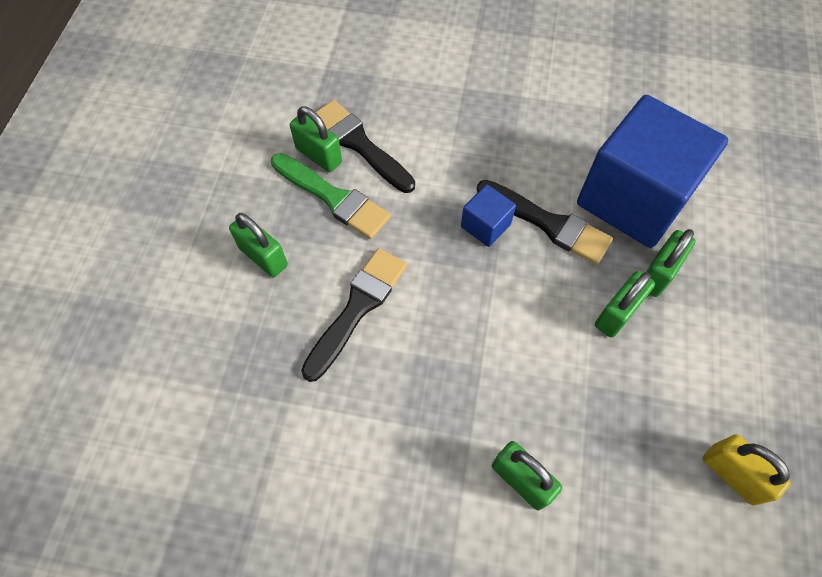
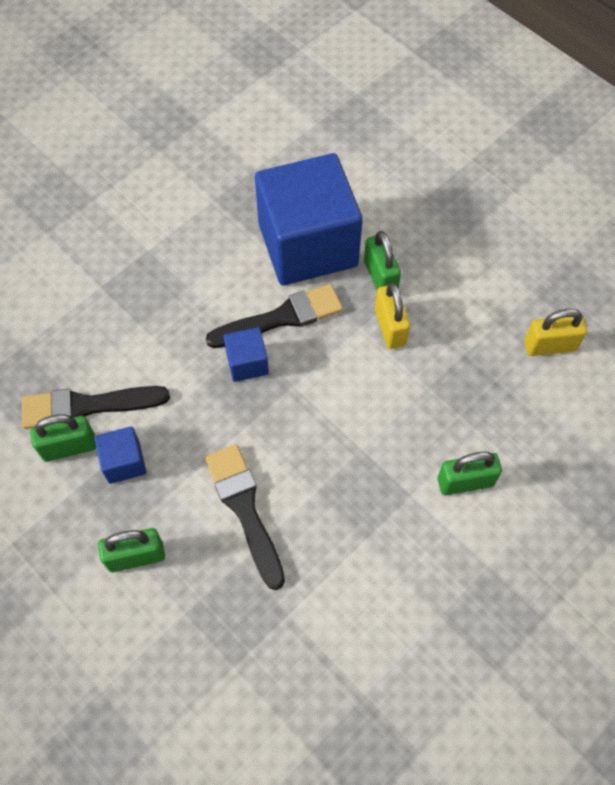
camera: 55 degrees left, 0 degrees up
green brush [271,153,391,239] -> blue cube [94,427,146,484]
green padlock [595,271,655,338] -> yellow padlock [375,283,410,349]

